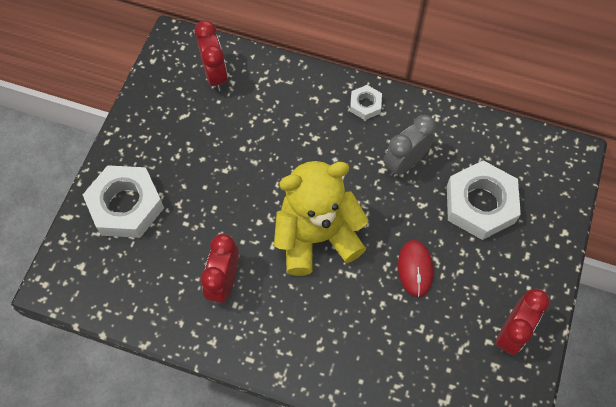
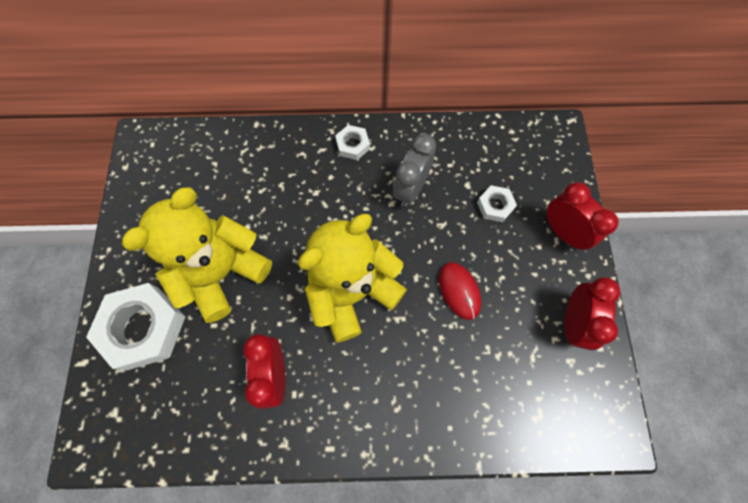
camera: 20 degrees left, 5 degrees up
red clock [195,20,228,91] -> red clock moved to [547,182,619,250]
white nut [447,160,521,240] -> white nut [477,185,517,222], size x0.49
none -> yellow teddy bear [122,187,272,323]

